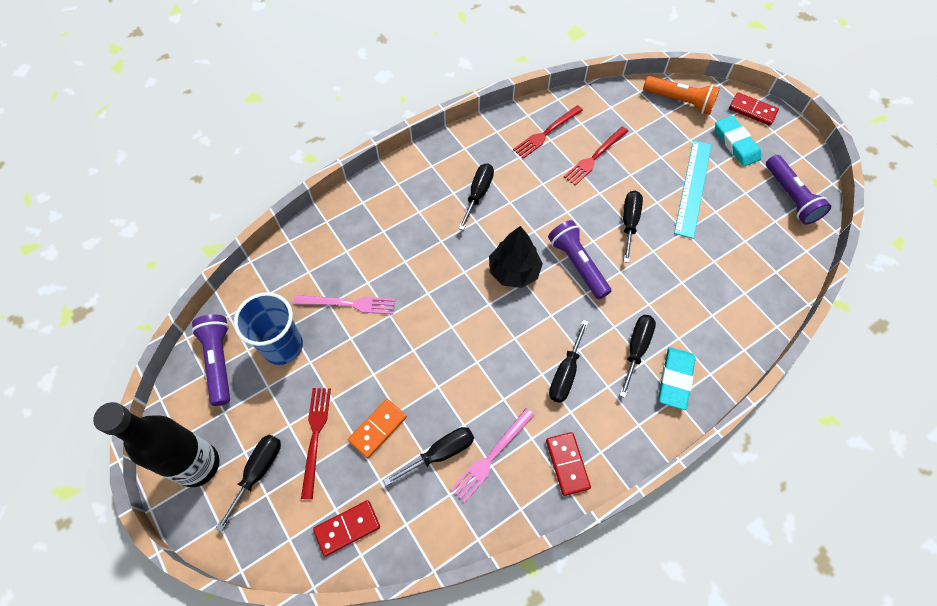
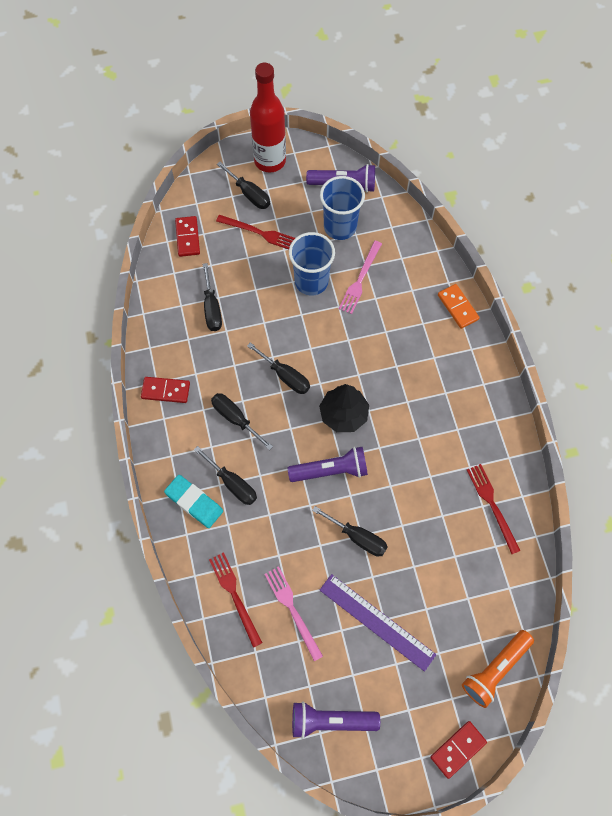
camera: 110 degrees right, 5 degrees up
black bottle [93,402,219,487] -> red bottle [250,63,286,172]
orange domino [348,399,407,458] -> orange domino moved to [438,284,480,329]
pink fork [451,408,535,503] -> pink fork moved to [264,566,323,661]
black screwdriver [458,163,494,230] -> black screwdriver moved to [247,342,310,394]
red fork [564,126,628,186] -> red fork moved to [209,552,262,648]
turquoise ruler [674,140,711,239] -> purple ruler [320,574,436,672]
turquoise eraser [715,116,761,167] -> none
none -> blue cup [289,232,335,296]

